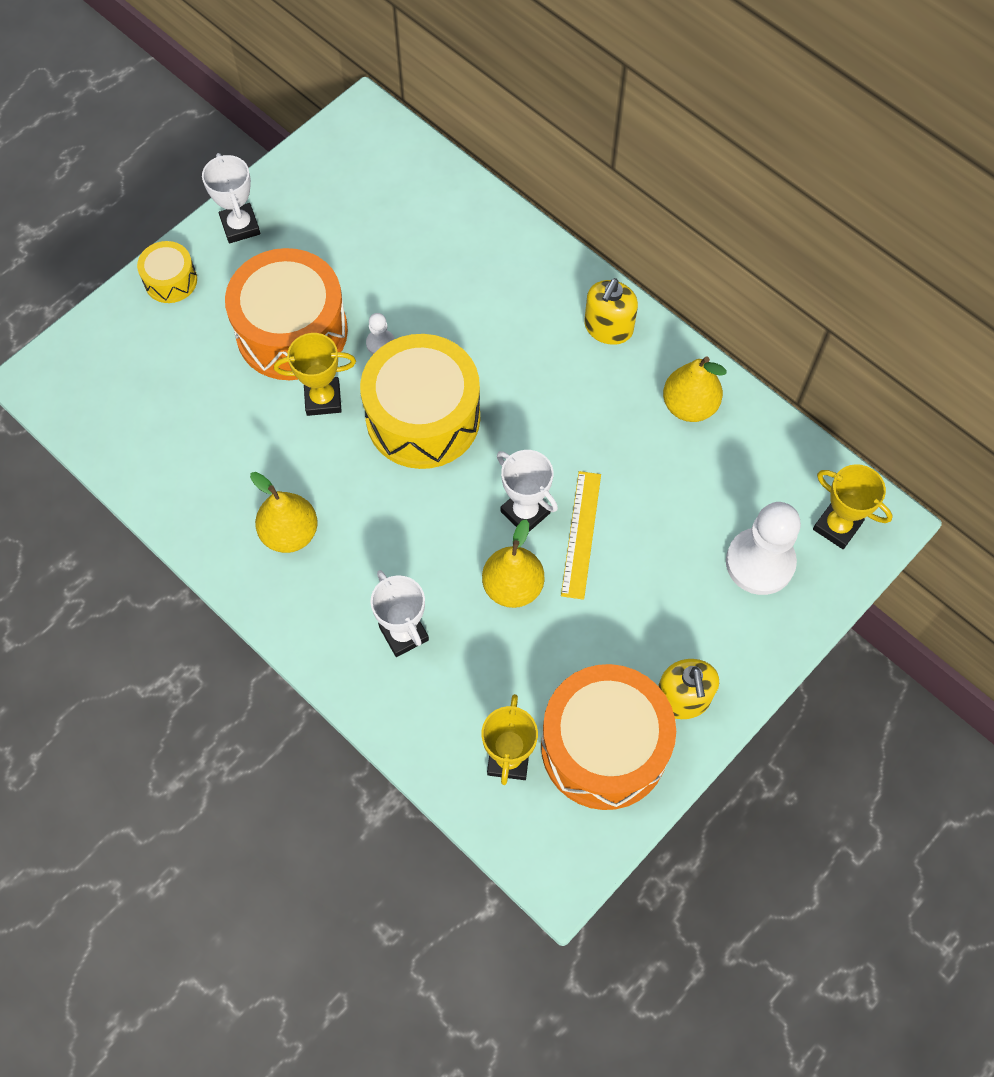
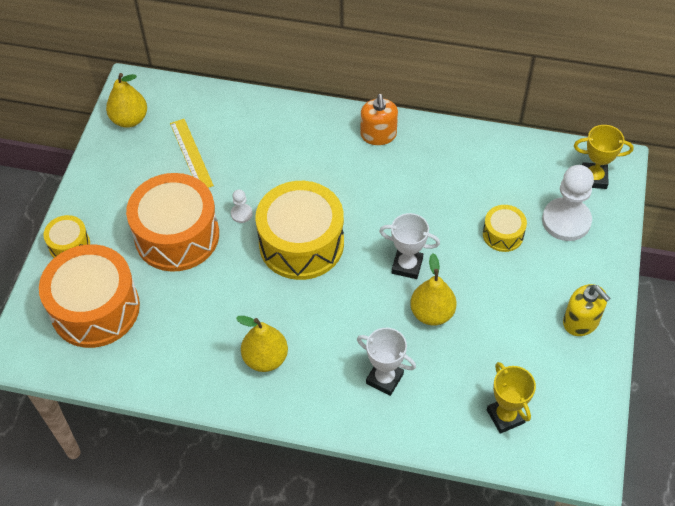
camera: 30 degrees left, 10 degrees down
white trophy [202,153,260,243] -> none
yellow trophy [274,333,356,416] -> none
orange drum [541,664,676,810] -> orange drum moved to [39,244,140,348]
yellow ruler [561,471,601,600] -> yellow ruler moved to [170,119,214,188]
yellow soap dispenser [584,278,638,345] -> orange soap dispenser [361,94,398,145]
yellow pear [663,356,727,422] -> yellow pear moved to [106,73,147,128]
none -> yellow drum [483,205,527,252]

